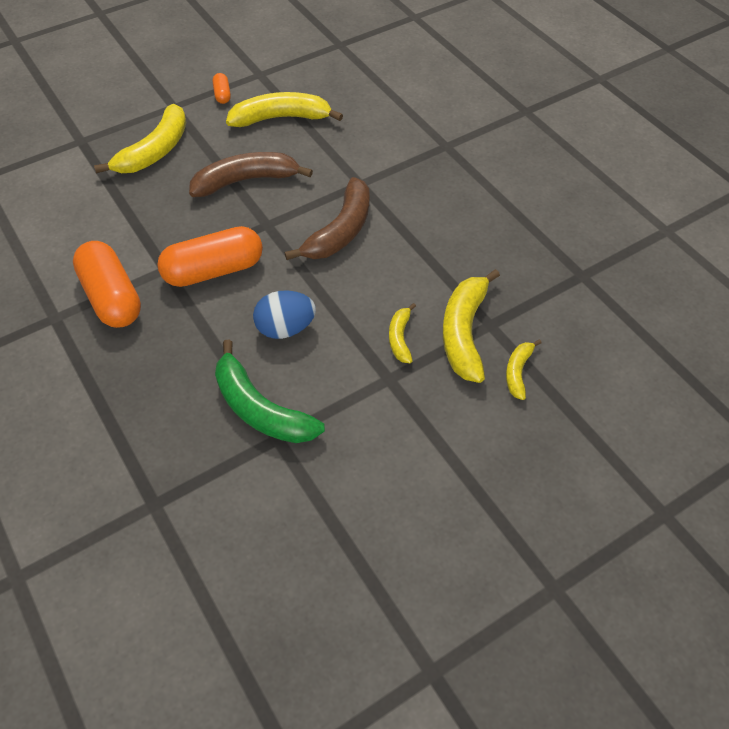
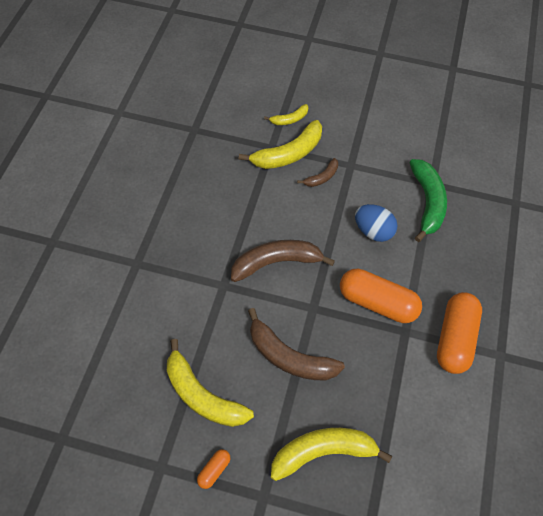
camera: 135 degrees left, 5 degrees up
yellow banana [389,303,416,363] -> brown banana [297,158,338,187]

